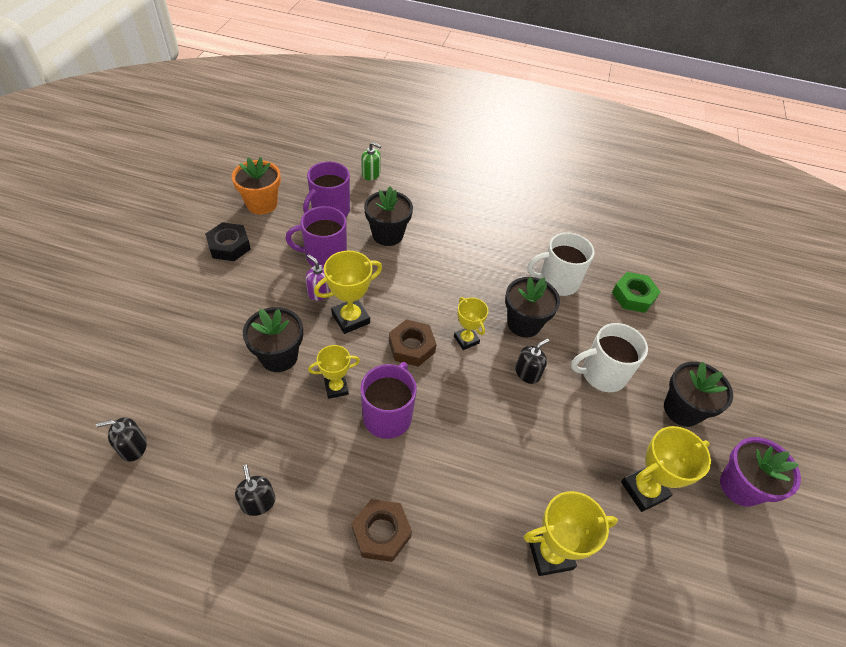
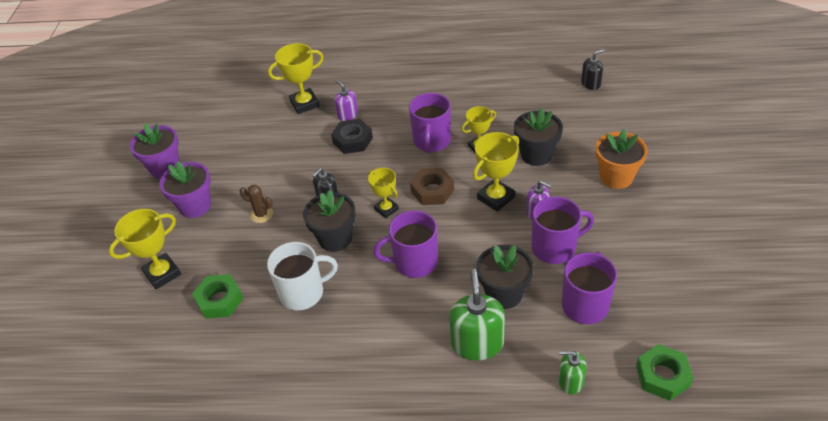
camera: 175 degrees right, 5 degrees down
black nut [205,222,251,261] -> black nut moved to [331,119,373,154]
orange flower pot [232,157,281,215] -> orange flower pot moved to [596,129,648,189]
black soap dispenser [235,465,276,516] -> none
brown nut [351,499,412,562] -> none
white mug [571,323,648,392] -> brown cactus [239,185,273,223]
yellow trophy [621,426,711,512] -> yellow trophy moved to [109,209,181,290]
black flower pot [664,362,733,427] -> purple flower pot [159,161,211,218]
none -> purple soap dispenser [334,80,358,121]
none -> purple mug [373,210,438,278]
none -> green soap dispenser [449,269,505,361]
none -> green nut [636,344,694,401]

